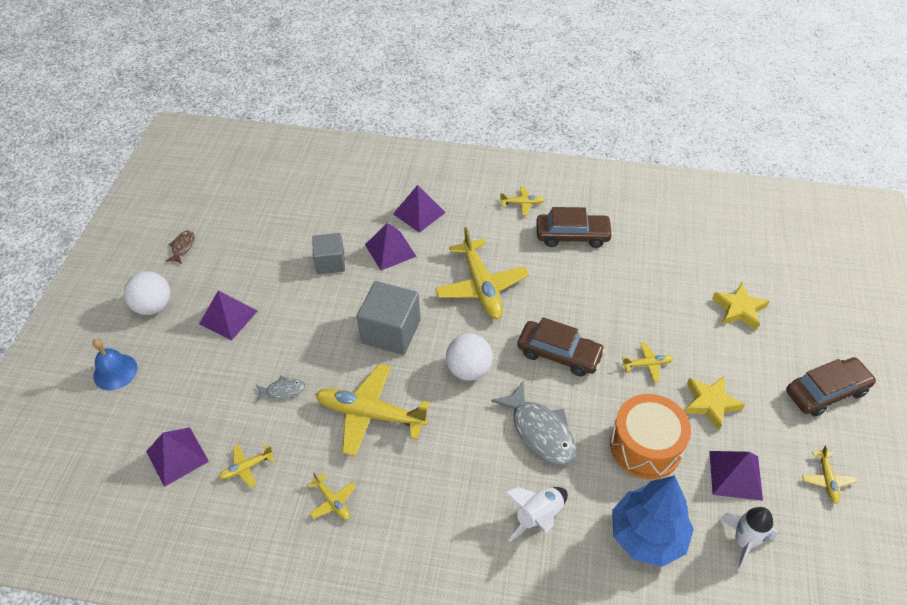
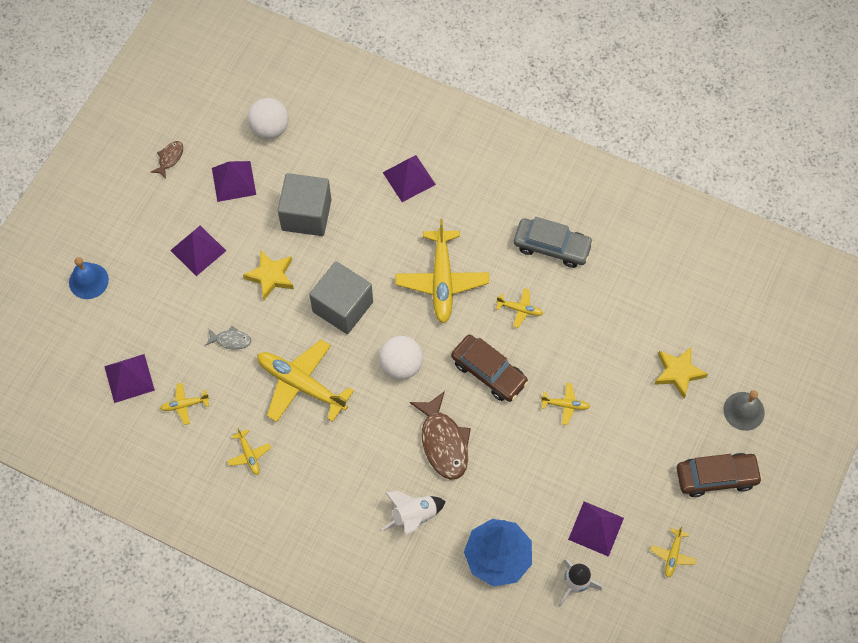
camera: 15 degrees right, 15 degrees up
white ball [124,271,170,315] -> white ball moved to [248,98,289,139]
grey cube [312,233,345,274] -> grey cube [278,173,331,236], size x1.55
purple pyramid [365,223,417,271] -> purple pyramid moved to [212,161,256,202]
grey fish [491,381,577,466] -> brown fish [410,391,471,480]
yellow plane [500,187,544,215] -> yellow plane moved to [496,288,543,328]
brown car [536,207,613,248] -> grey car [514,217,594,268]
orange drum [610,394,691,479] -> none
yellow star [685,376,745,431] -> yellow star moved to [243,250,294,300]
none -> grey bell [723,390,765,431]

